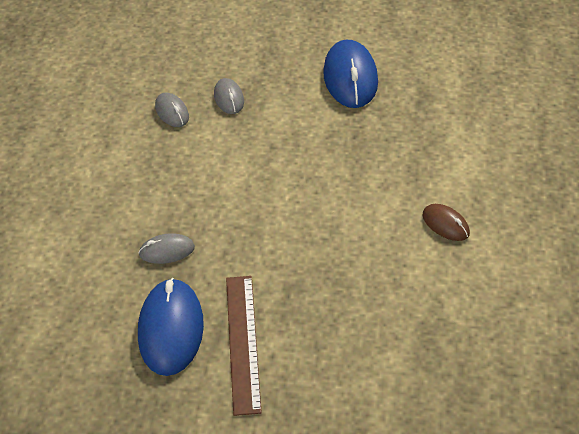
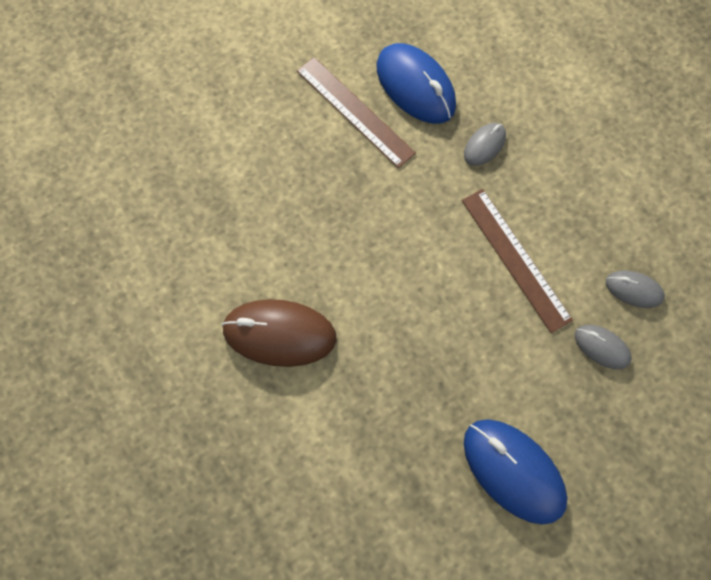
camera: 140 degrees right, 25 degrees up
brown mouse [422,204,470,241] -> brown mouse [221,299,337,367], size x1.90
none -> brown ruler [462,189,573,333]

